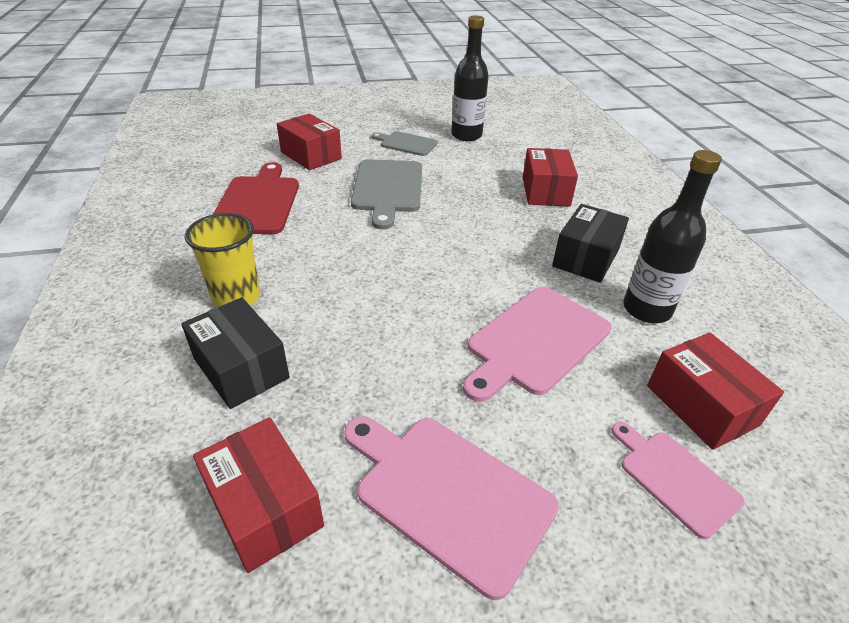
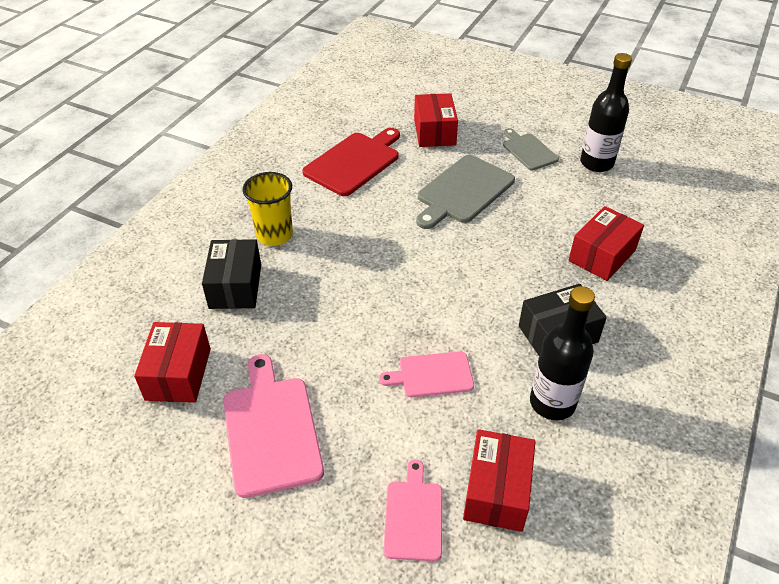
camera: 40 degrees right, 5 degrees up
pink cutting board [463,287,611,402] -> pink cutting board [379,351,474,397], size x0.60

